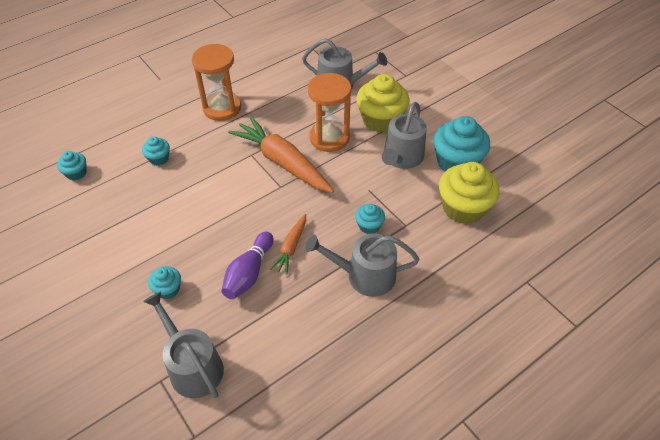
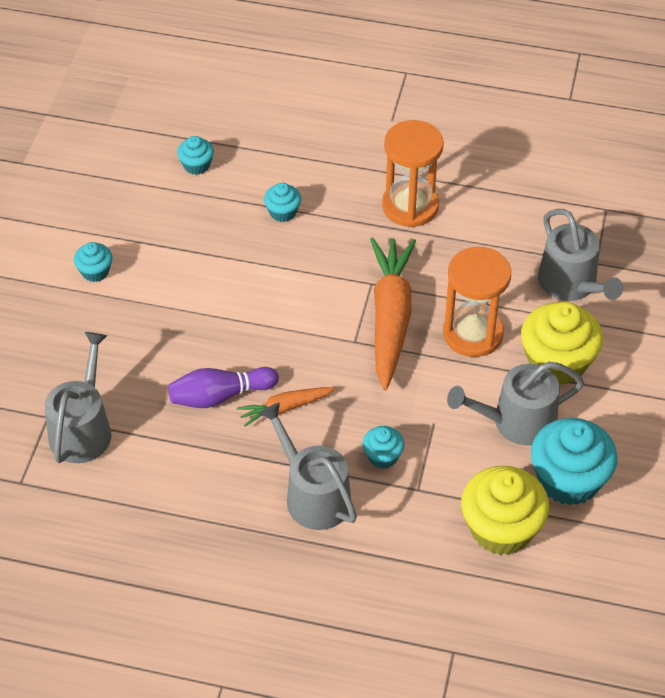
camera: 50 degrees right, 0 degrees up
turquoise cupcake [148,266,181,299] -> turquoise cupcake moved to [74,242,112,282]

